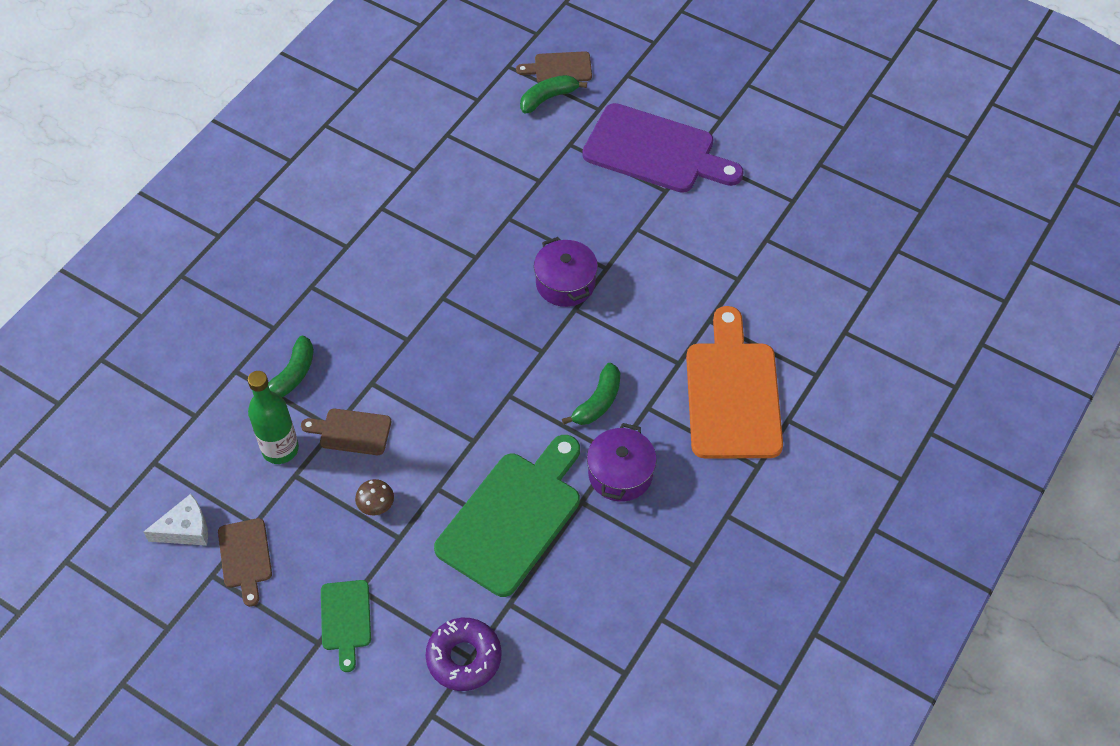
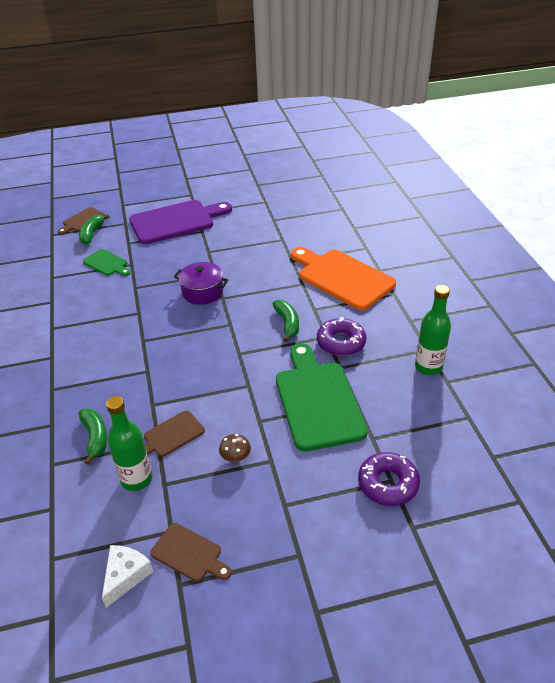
camera: 45 degrees left, 15 degrees down
green cutting board [321,580,371,672] -> green cutting board moved to [83,249,131,276]
purple pot [587,423,657,502] -> purple donut [317,317,366,356]
none -> green bottle [415,285,451,375]

